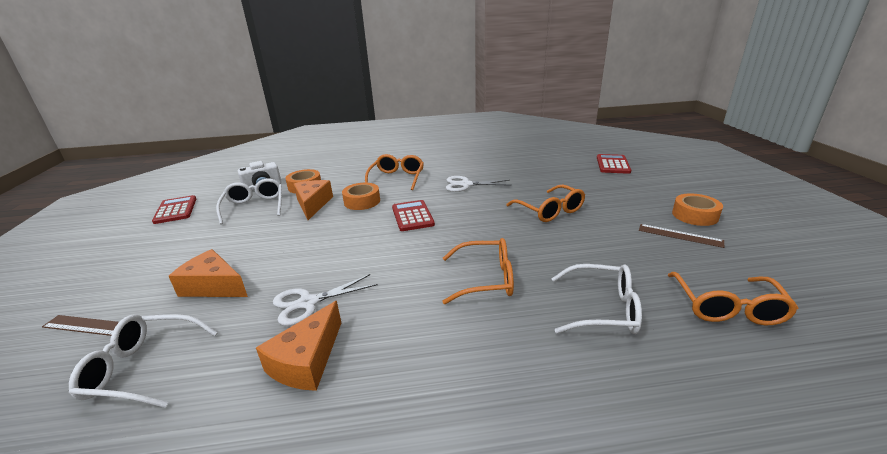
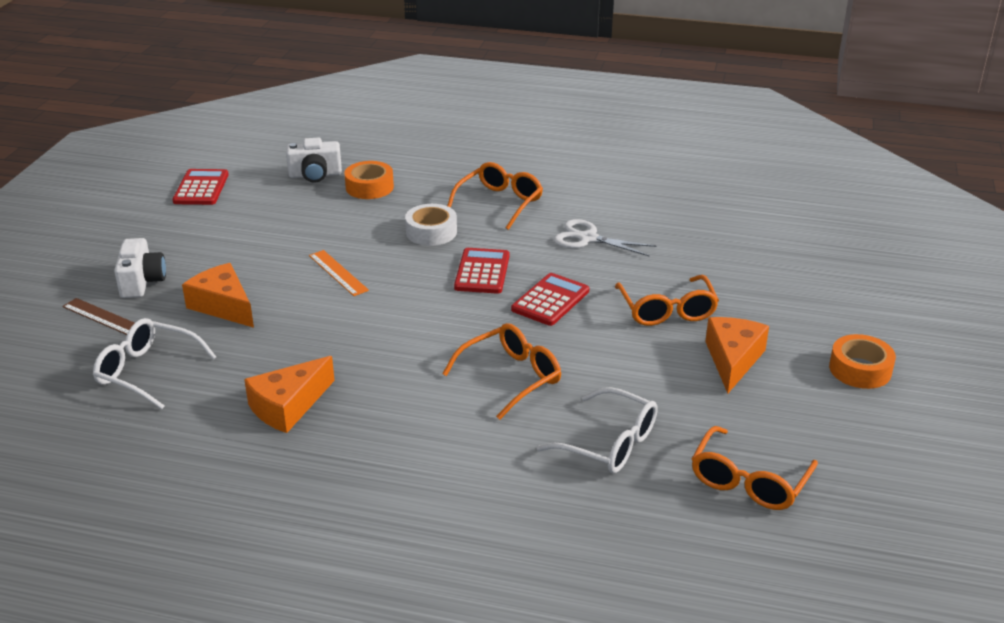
camera: 20 degrees right, 5 degrees up
white glasses [216,179,282,225] -> none
white scissors [273,274,377,326] -> none
orange cheese [294,180,333,220] -> orange cheese moved to [705,317,769,393]
orange tape [342,183,380,210] -> white tape [405,204,457,246]
orange glasses [442,238,514,304] -> orange glasses turned 60 degrees counterclockwise [442,323,561,420]
red calculator [597,154,631,174] -> red calculator moved to [511,273,589,326]
brown ruler [639,224,724,248] -> none
none -> white camera [114,238,166,298]
none -> orange ruler [309,250,369,296]

